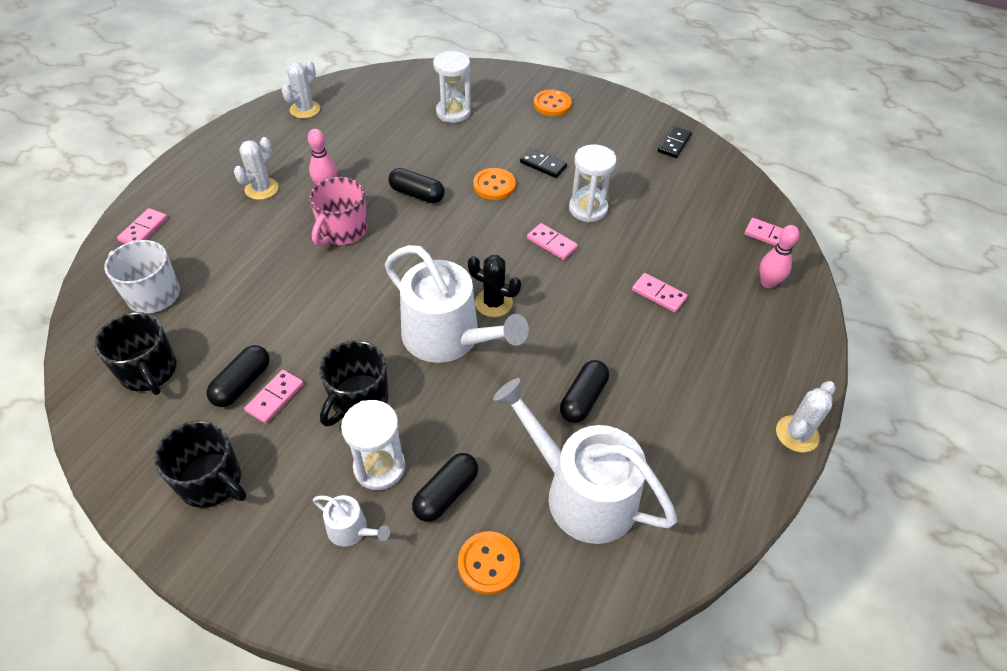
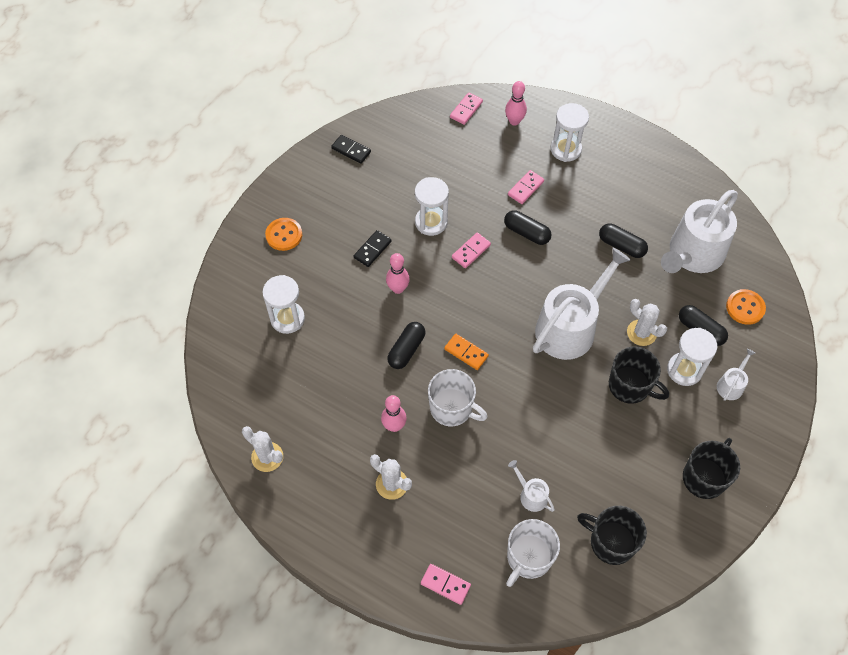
camera: 85 degrees left, 10 degrees up
black mug [94,312,176,395] -> black mug turned 120 degrees counterclockwise [577,506,647,565]
black capsule [207,345,270,407] -> black capsule moved to [504,210,551,245]
pink domino [244,370,304,424] -> none
pink mug [309,177,367,246] -> white mug [428,369,487,426]
black cactus [468,255,521,317] -> none
orange button [473,168,516,200] -> pink bowling pin [386,253,410,294]
white cactus [776,381,836,453] -> white cactus moved to [627,299,667,346]
none -> orange domino [444,334,489,370]
none -> white watering can [508,460,555,512]
none -> white hourglass [551,103,589,162]

